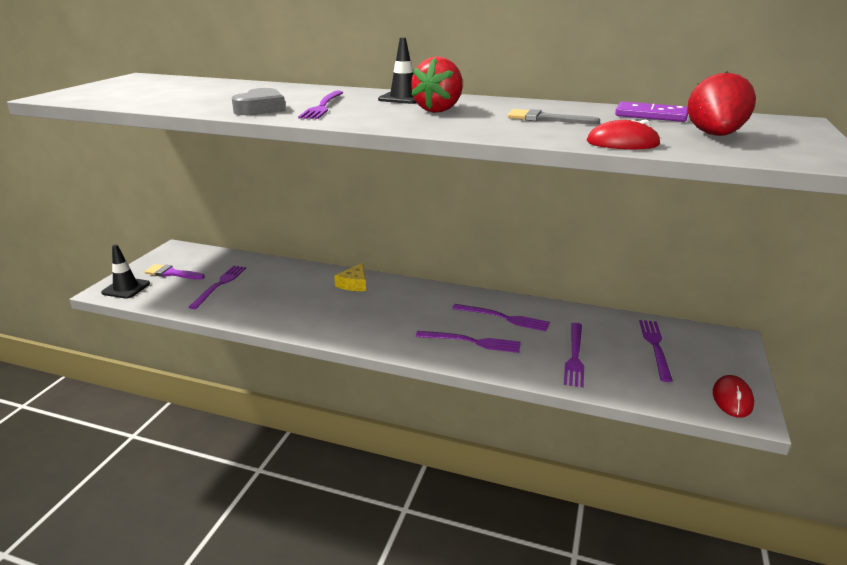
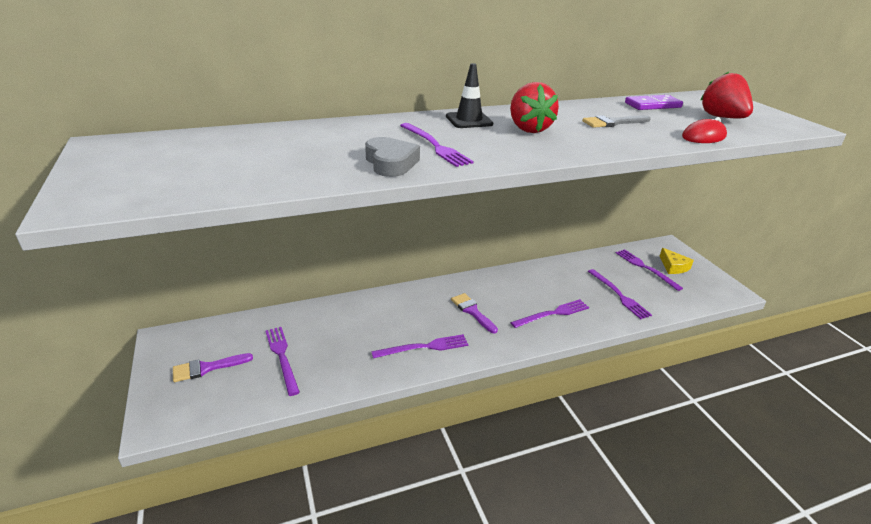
camera: 40 degrees left, 5 degrees up
black traffic cone [101,244,150,299] -> none
yellow cheese [334,263,366,291] -> yellow cheese moved to [660,248,694,274]
purple fork [452,304,550,331] -> purple fork moved to [371,334,469,358]
red mouse [713,375,754,418] -> none
none -> purple brush [451,293,498,334]

